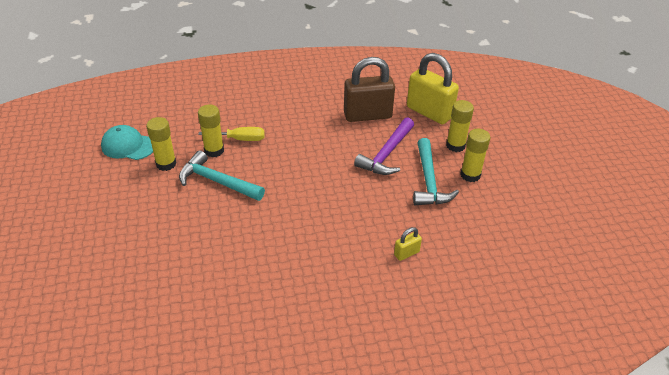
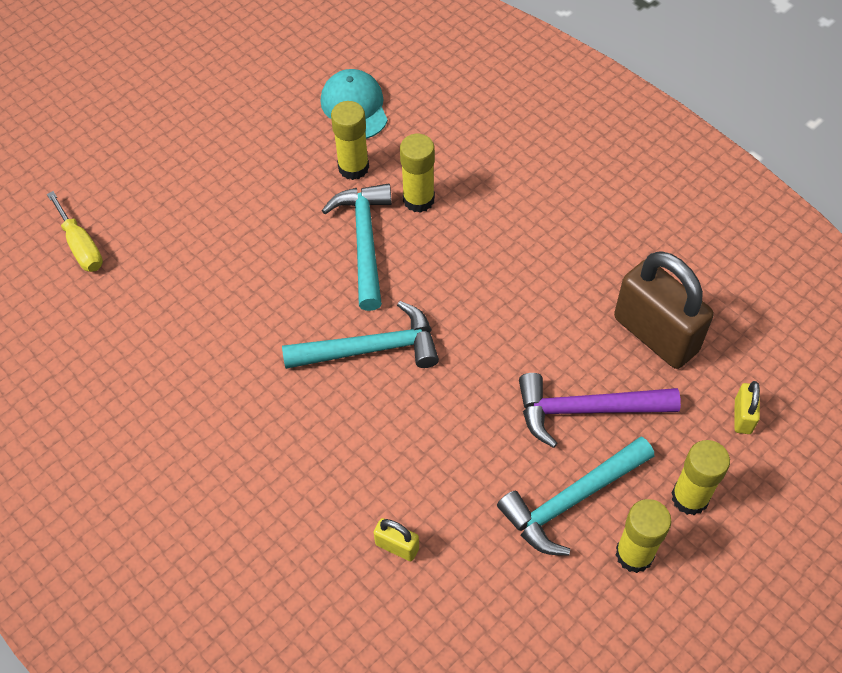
camera: 60 degrees right, 15 degrees up
yellow screwdriver [198,127,265,141] -> yellow screwdriver moved to [47,191,103,272]
yellow padlock [407,53,459,125] -> yellow padlock [734,381,760,434], size x0.44
none -> turquoise hammer [282,301,439,369]

